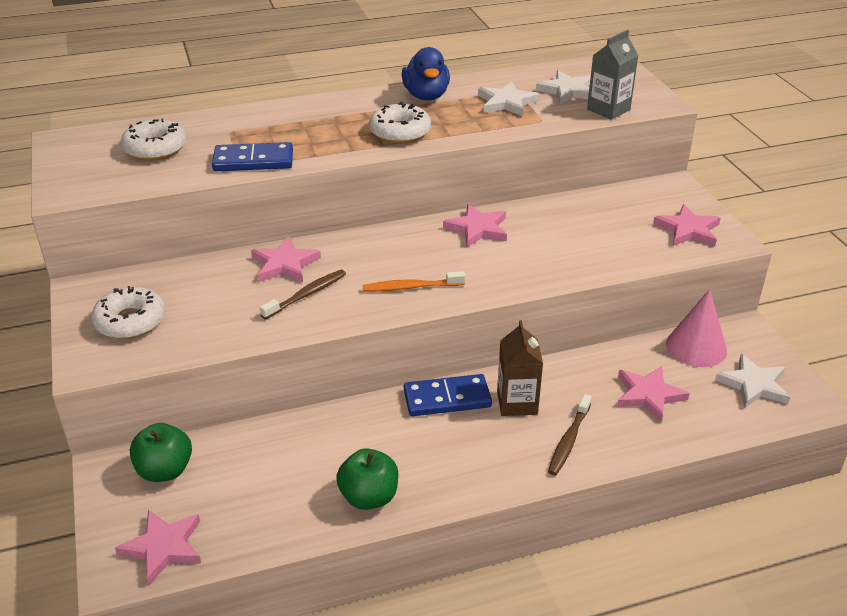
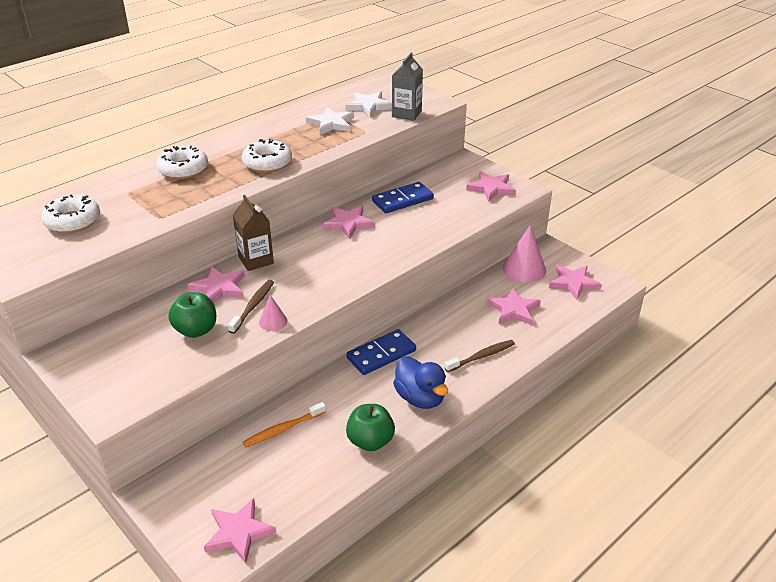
camera: 25 degrees left, 0 degrees up
white donut [91,286,165,339] -> white donut moved to [156,146,208,179]
green apple [130,423,192,482] -> green apple moved to [168,292,216,338]
blue domino [212,142,293,171] -> blue domino moved to [372,182,434,213]
orange toothbrush [363,271,465,292] -> orange toothbrush moved to [243,402,326,448]
blue duck [402,47,450,100] -> blue duck moved to [393,356,448,409]
brown carton [497,320,543,416] -> brown carton moved to [233,195,274,271]
brown toothbrush [548,394,592,476] -> brown toothbrush turned 120 degrees counterclockwise [444,340,515,372]
white star [715,354,790,408] -> pink star [549,265,602,300]
none -> pink cone [259,295,287,331]

